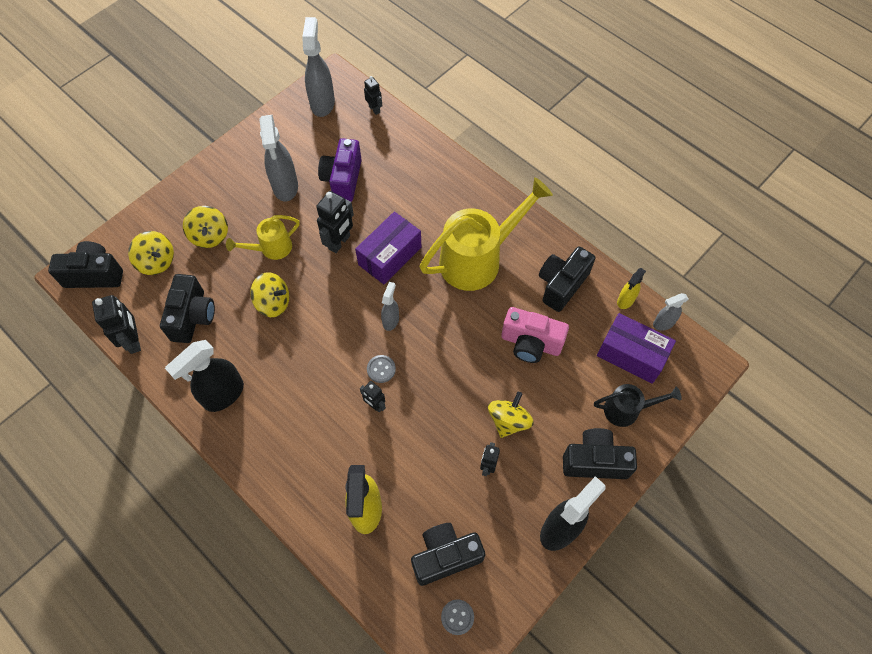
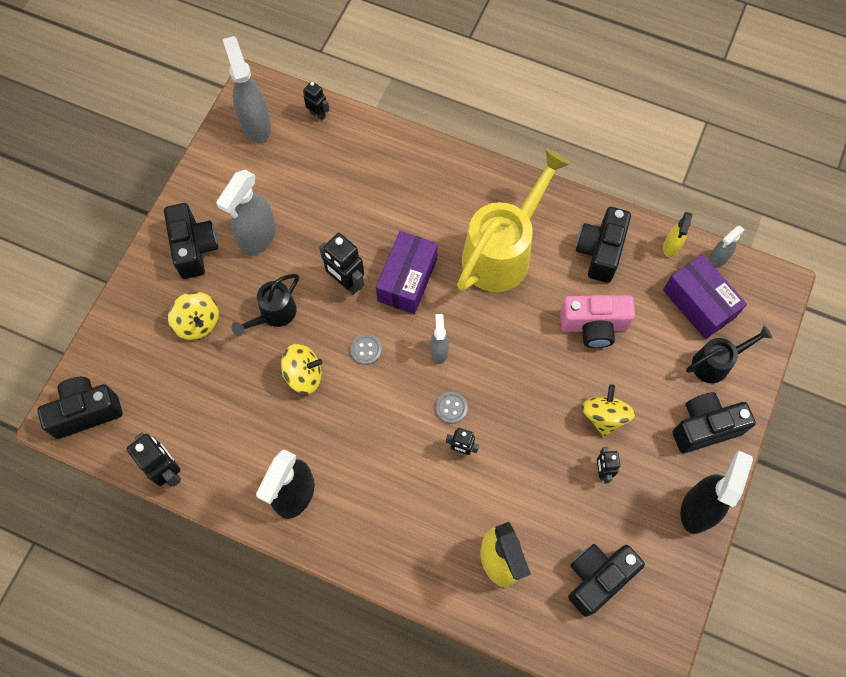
camera: 20 degrees left, 5 degrees up
yellow spinning top [128,231,174,275] -> none
black camera [160,274,215,343] -> black camera moved to [164,203,218,279]
yellow watering can [226,215,300,260] -> black watering can [231,274,299,336]
grey spray bottle [259,115,298,201] -> grey spray bottle turned 60 degrees clockwise [216,170,276,256]
black robot [316,191,354,253] -> black robot turned 120 degrees clockwise [319,233,364,295]
purple camera [318,138,362,202] -> none
grey button [441,599,474,635] -> grey button moved to [350,334,382,365]
purple box [597,313,676,384] -> purple box turned 45 degrees clockwise [663,254,747,339]

